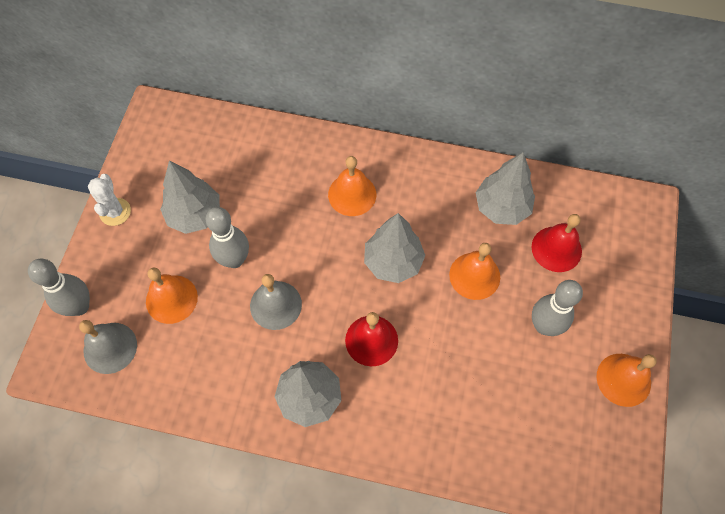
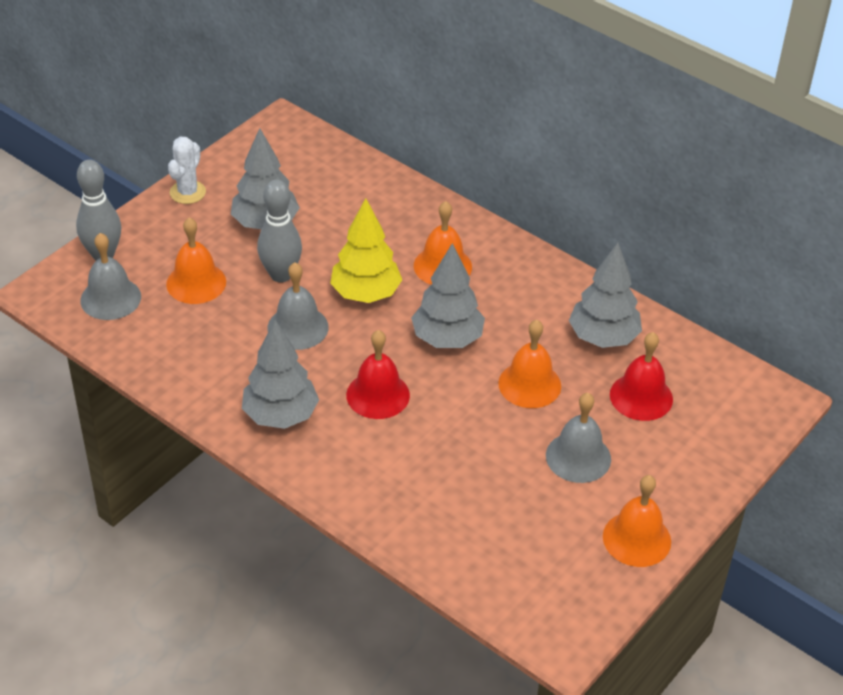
camera: 25 degrees right, 20 degrees down
grey bowling pin [532,280,583,336] -> grey bell [546,393,611,483]
none -> yellow tree [330,198,402,303]

